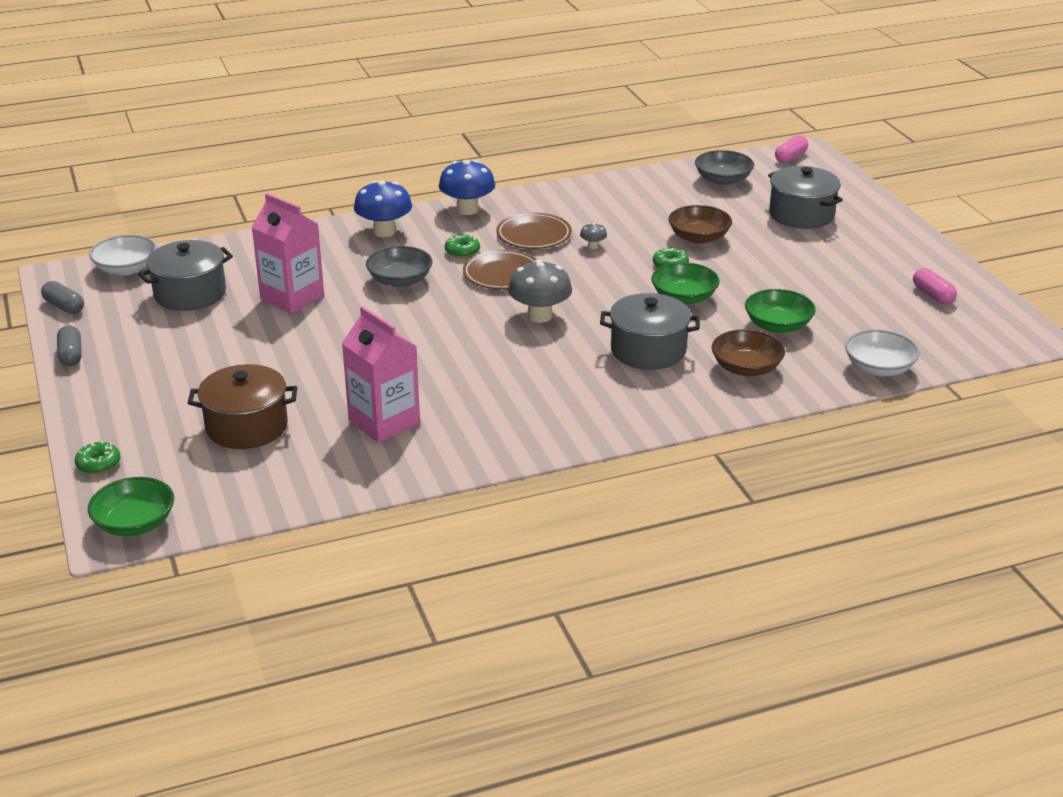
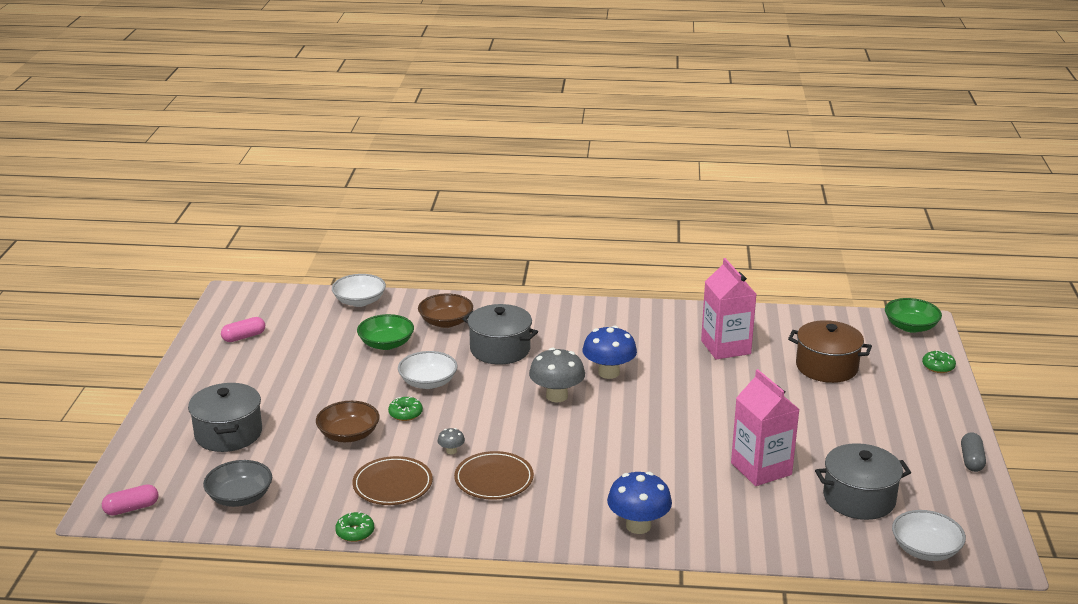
camera: 155 degrees left, 5 degrees down
grey capsule [41,281,84,314] -> none
grey bowl [366,246,433,287] -> none
blue mushroom [439,160,495,215] -> blue mushroom moved to [582,326,637,379]
green donut [445,234,480,258] -> green donut moved to [335,511,374,542]
brown plate [463,250,537,289] -> brown plate moved to [352,456,433,505]
green bowl [651,262,720,305] -> white bowl [398,351,458,389]
pink capsule [913,268,957,304] -> pink capsule turned 60 degrees clockwise [221,317,265,342]

